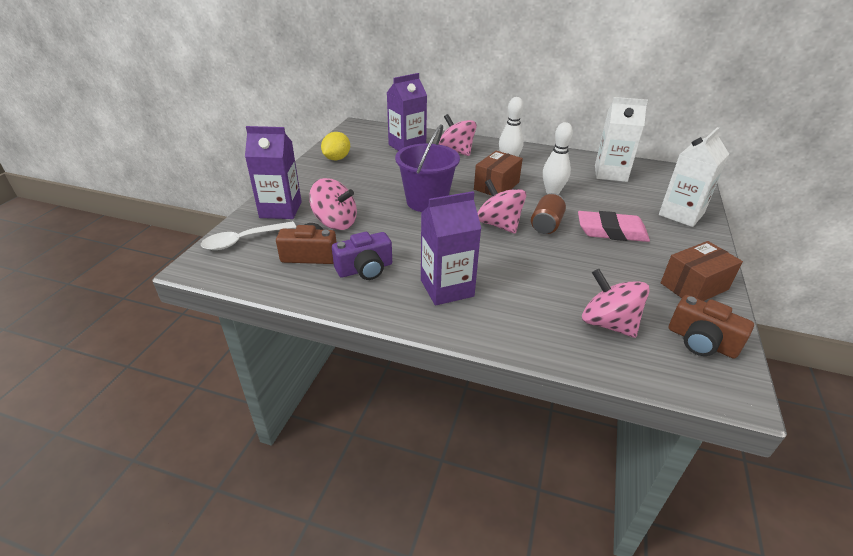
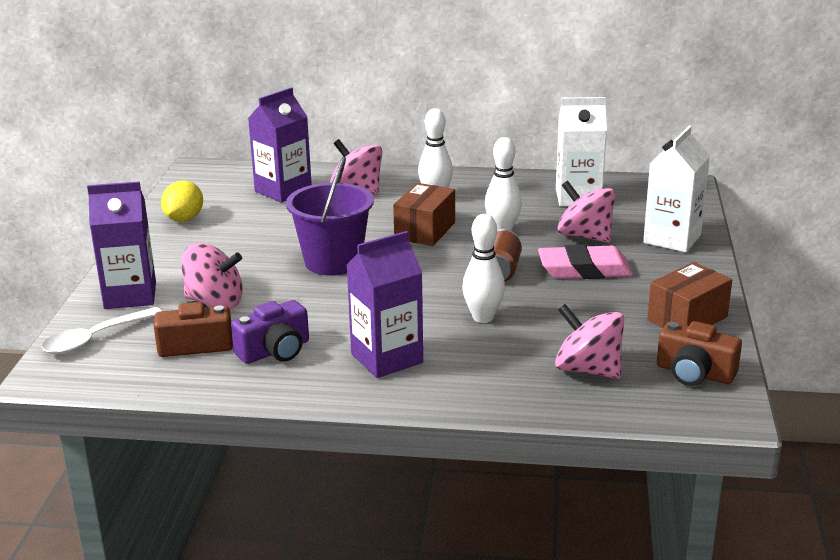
camera: 10 degrees left, 10 degrees down
pink spinning top [477,179,526,234] -> pink spinning top moved to [557,181,615,243]
none -> white bowling pin [462,214,505,323]

